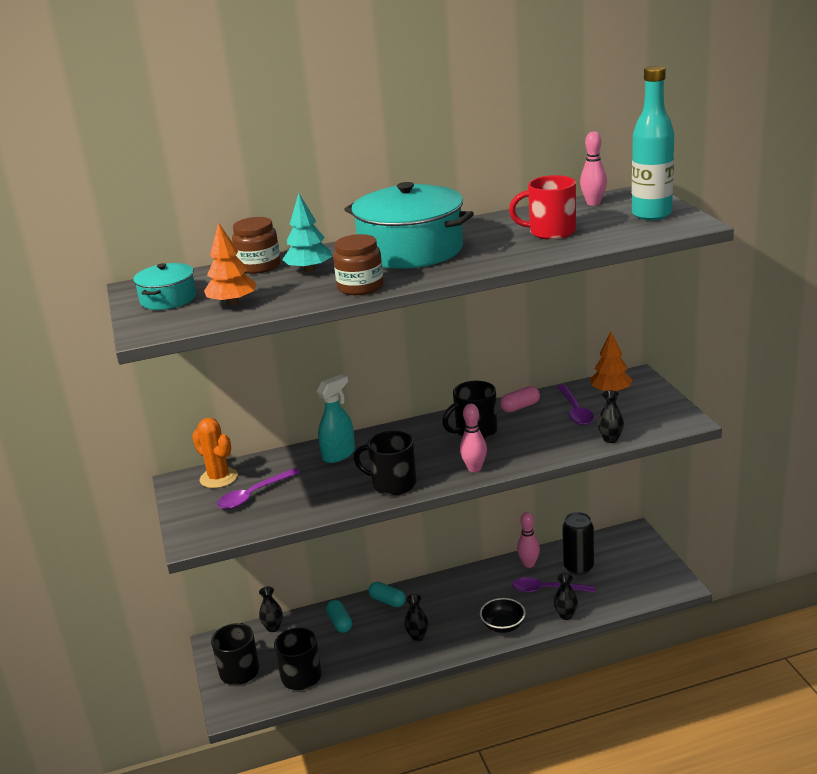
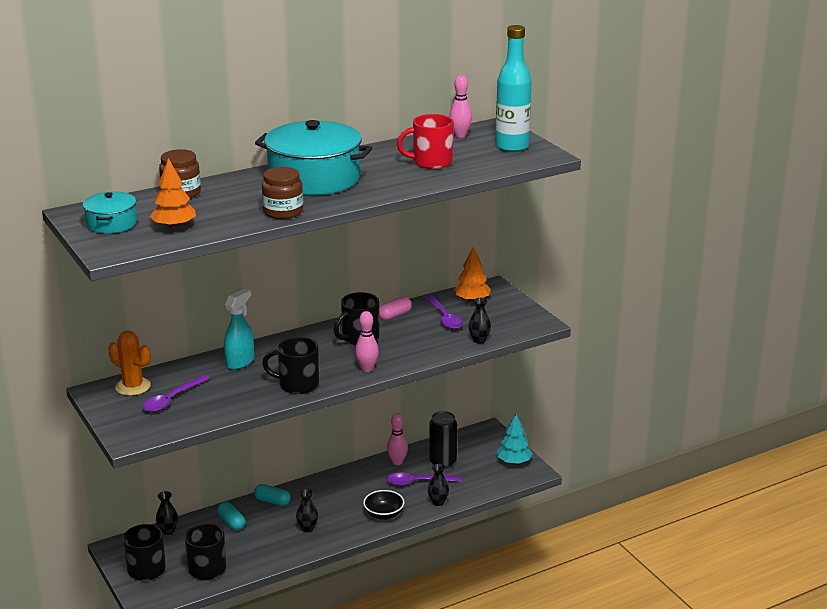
camera: 15 degrees left, 0 degrees up
turquoise tree [282,193,332,273] -> turquoise tree moved to [497,414,533,464]

